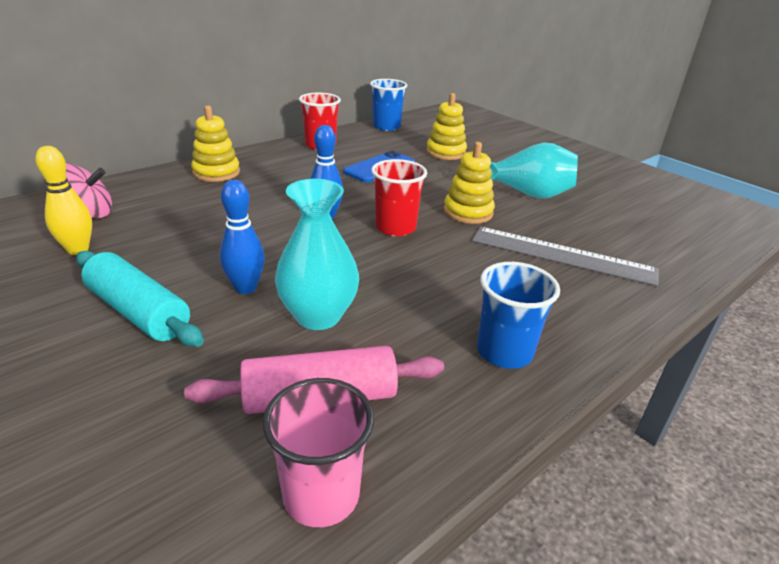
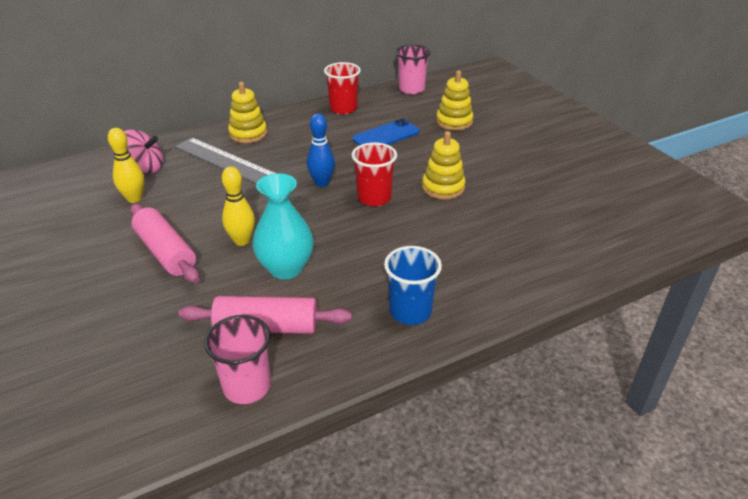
camera: 15 degrees right, 5 degrees up
turquoise rolling pin [76,251,204,347] -> pink rolling pin [130,204,200,283]
blue bowling pin [220,180,265,294] -> yellow bowling pin [222,167,255,246]
blue cup [370,79,407,131] -> pink cup [396,45,431,94]
grey ruler [472,227,659,286] -> grey ruler moved to [175,138,276,184]
turquoise vase [490,143,578,199] -> none

